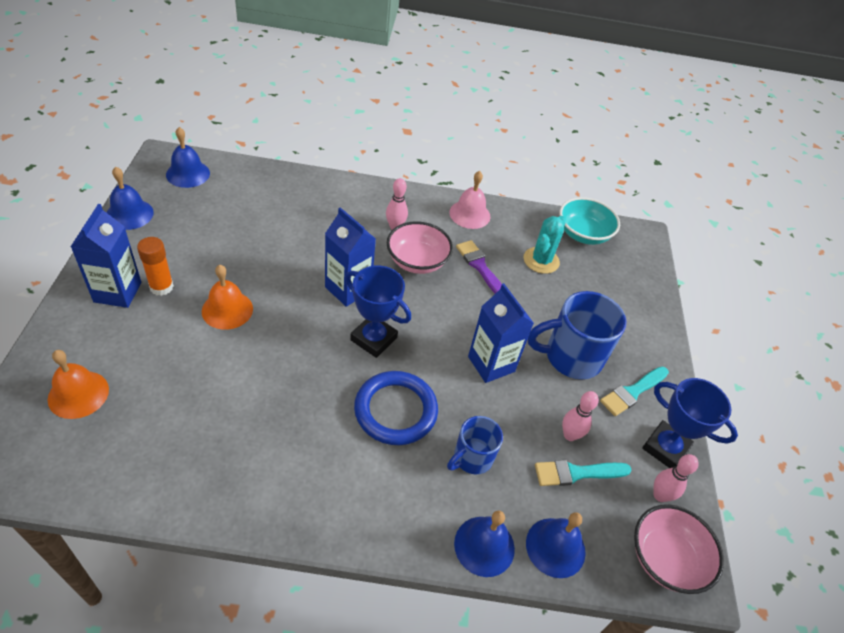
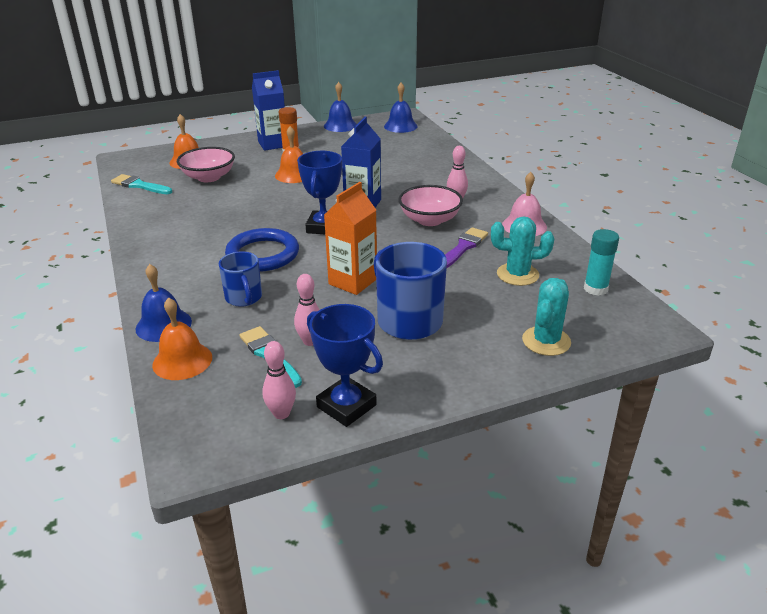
camera: 70 degrees right, 15 degrees down
blue mug [447,416,503,474] -> blue mug turned 135 degrees counterclockwise [219,251,262,307]
blue carton [468,283,534,383] -> orange carton [324,182,377,295]
blue bell [526,512,586,578] -> orange bell [152,297,212,380]
turquoise bowl [560,197,620,245] -> turquoise glue stick [584,229,619,296]
turquoise brush [600,367,669,416] -> turquoise brush moved to [111,174,172,194]
pink bowl [634,504,724,594] -> pink bowl moved to [177,147,235,182]
blue trophy [642,378,738,468] -> blue trophy turned 60 degrees counterclockwise [307,304,383,427]
none -> turquoise cactus [522,278,571,356]

